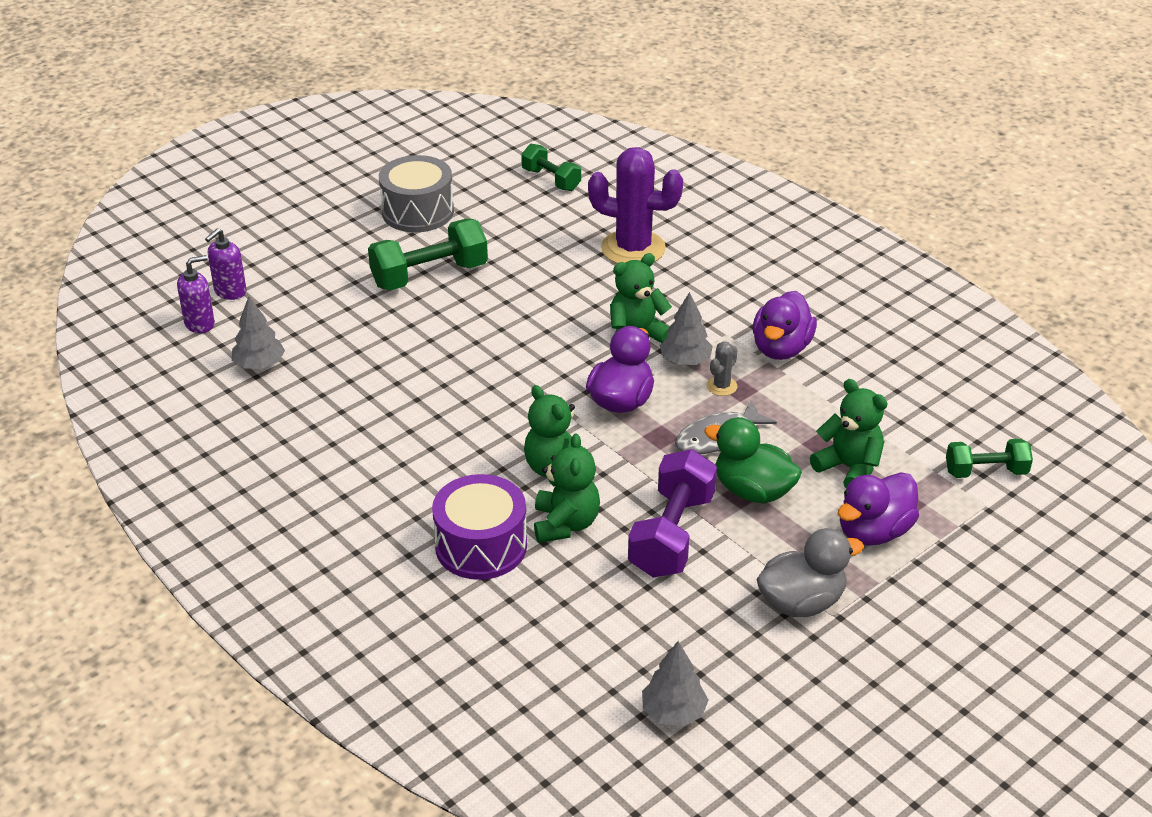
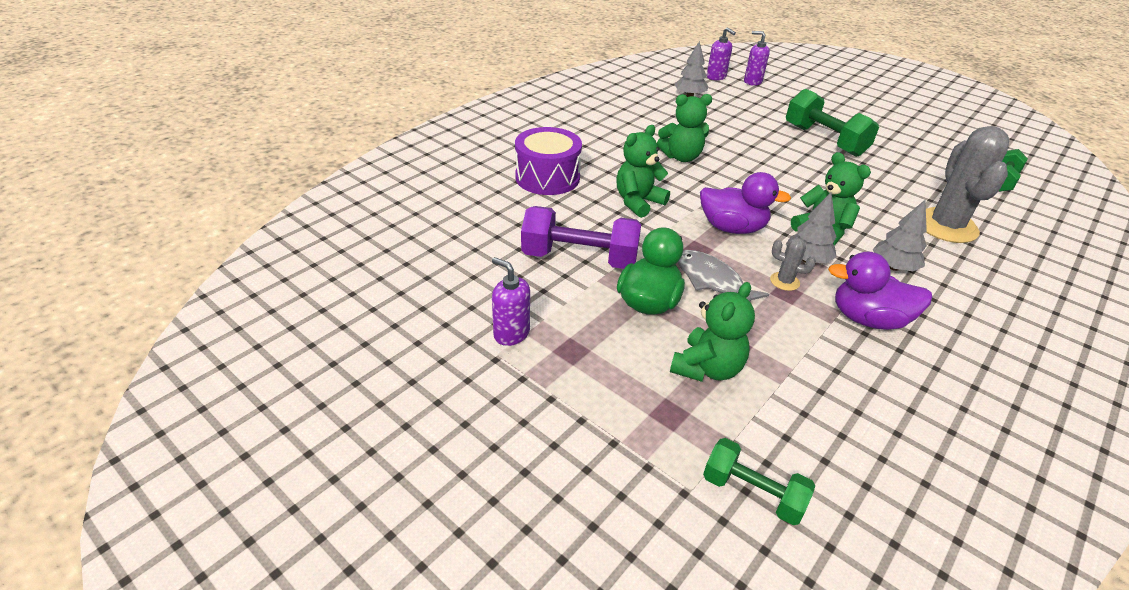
camera: 80 degrees right, 0 degrees up
grey drum [379,155,454,232] -> none
green teddy bear [534,434,600,543] -> green teddy bear moved to [657,94,712,162]
purple cactus [588,147,683,264] -> grey cactus [926,126,1009,243]
grey tree [642,641,708,727] -> grey tree moved to [872,200,927,271]
grey duck [756,528,864,617] -> purple soap dispenser [492,257,530,346]
purple duck [838,472,919,545] -> none
green dumbbell [946,439,1033,478] -> green dumbbell turned 45 degrees counterclockwise [703,438,815,525]

